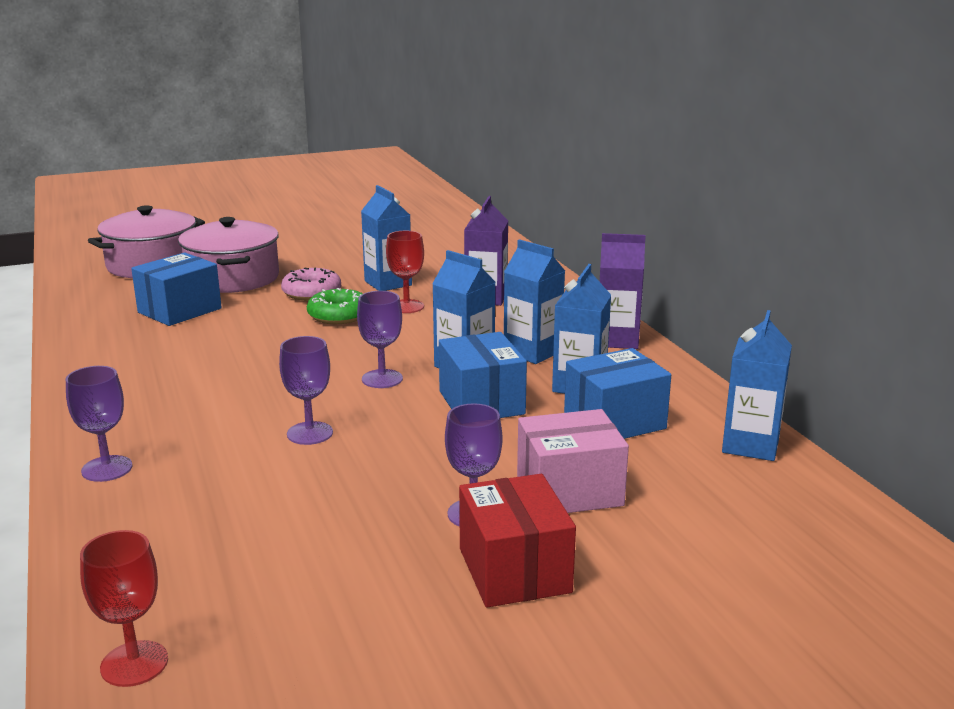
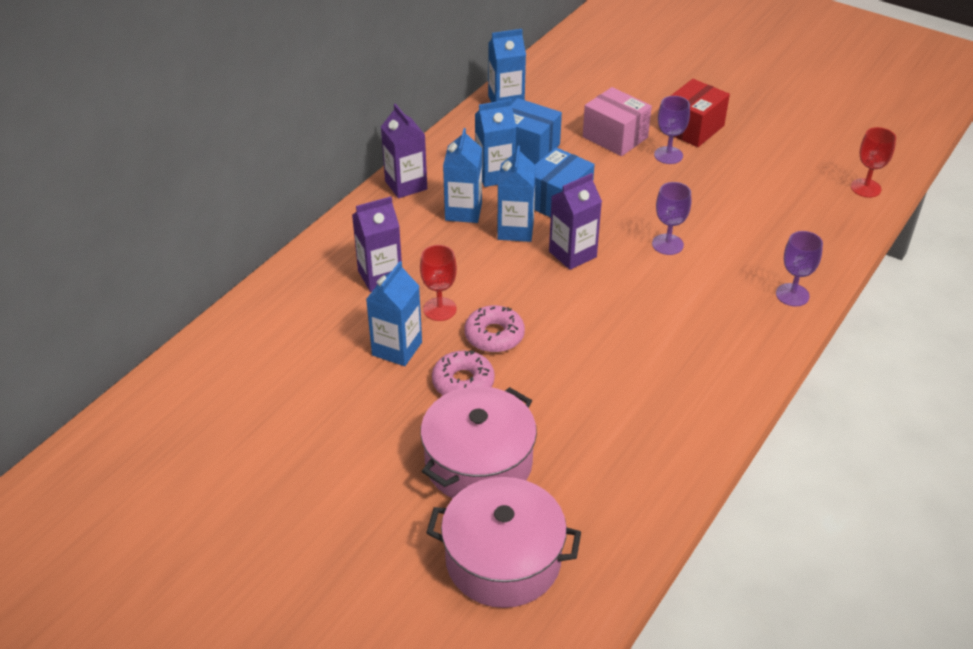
camera: 125 degrees left, 20 degrees up
blue box [131,252,222,326] -> none
green donut [307,288,362,324] -> pink donut [464,305,525,353]
purple goblet [357,291,403,388] -> purple carton [549,173,602,270]

